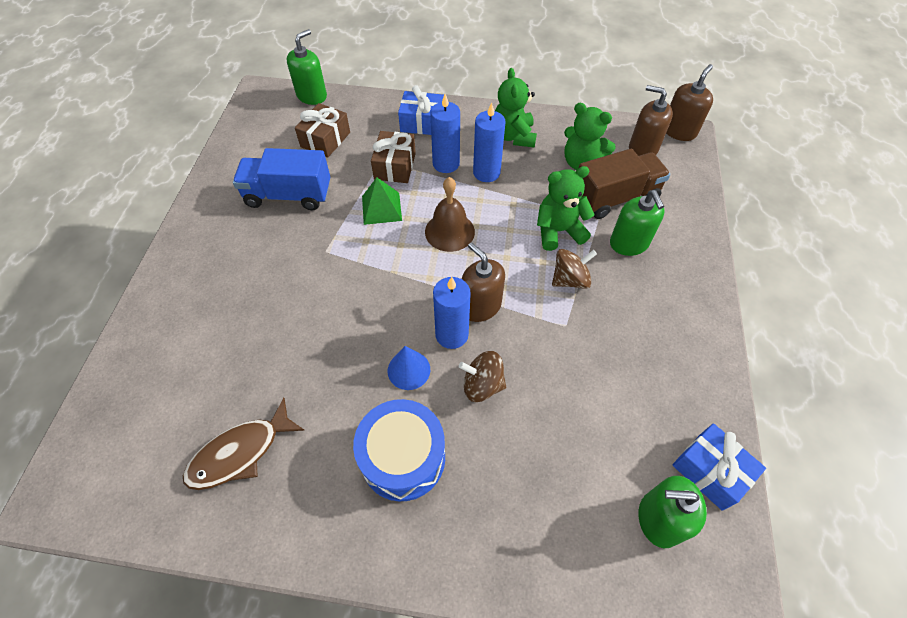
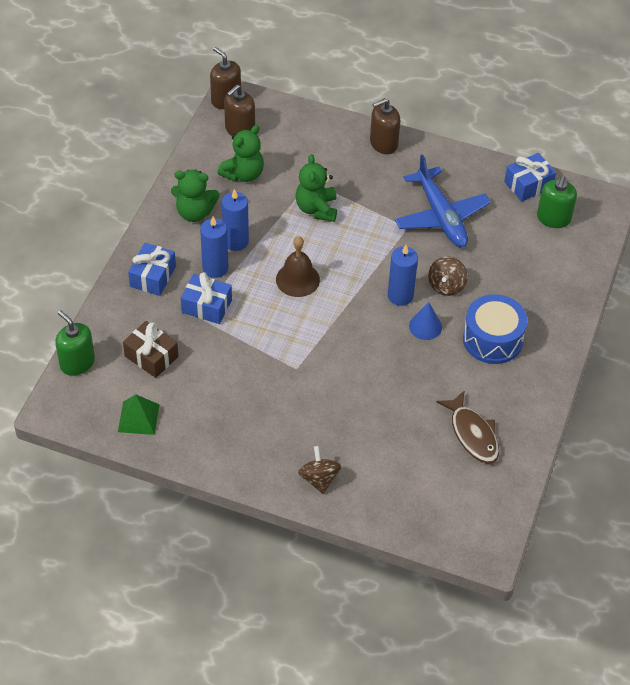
camera: 80 degrees left, 5 degrees down
blue truck [233,148,330,210] -> none
green pyramid [362,177,402,225] -> green pyramid moved to [118,394,160,435]
brown gift [371,131,416,183] -> blue gift [181,272,232,324]
brown soap dispenser [462,242,505,322] -> brown soap dispenser moved to [370,98,400,154]
brown spinning top [552,249,597,289] -> brown spinning top moved to [298,446,341,494]
brown truck [578,149,670,219] -> none
green soap dispenser [610,190,665,256] -> none
none -> blue plane [395,154,491,248]

